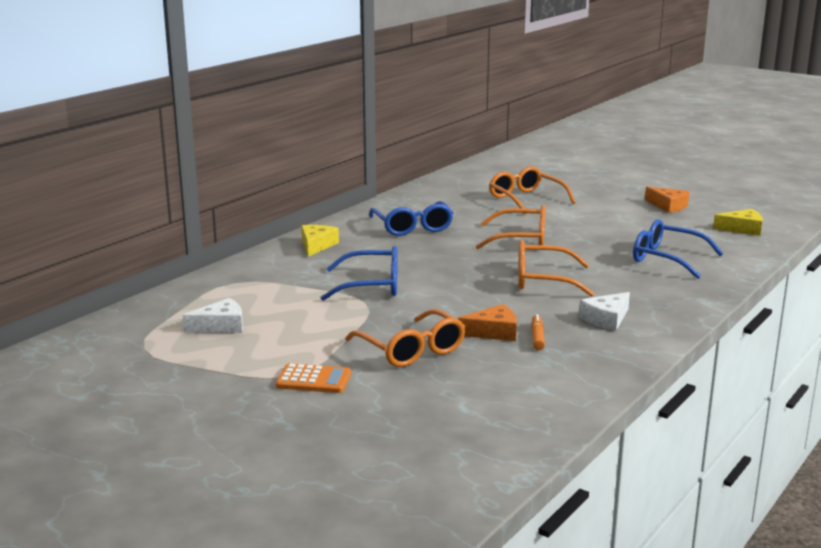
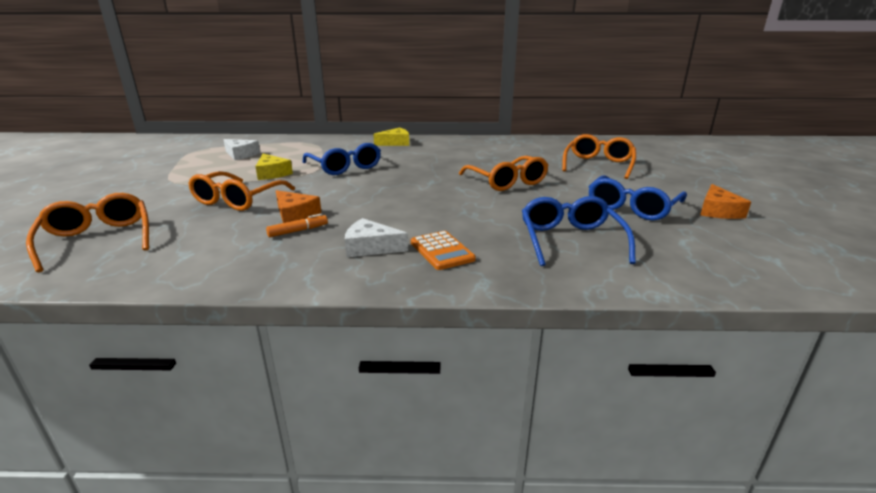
camera: 55 degrees right, 5 degrees up
orange calculator [276,363,351,393] -> orange calculator moved to [411,231,476,270]
blue glasses [369,201,453,236] -> blue glasses moved to [588,175,687,221]
orange glasses [518,240,594,297] -> orange glasses moved to [26,193,149,272]
yellow cheese [713,209,763,236] -> yellow cheese moved to [255,154,293,180]

